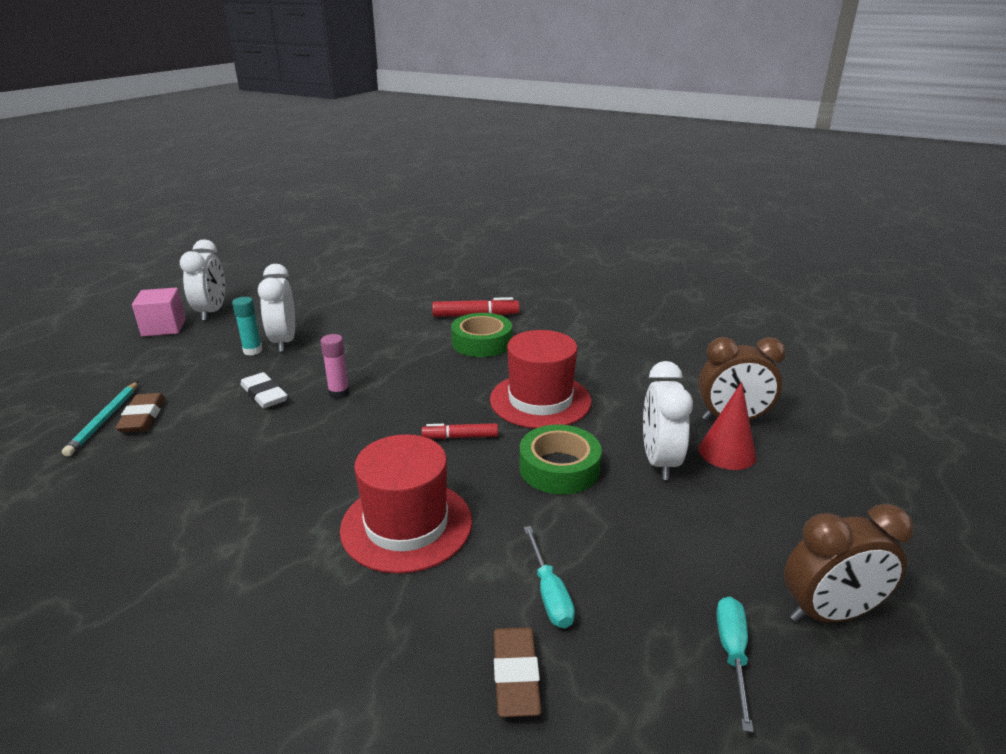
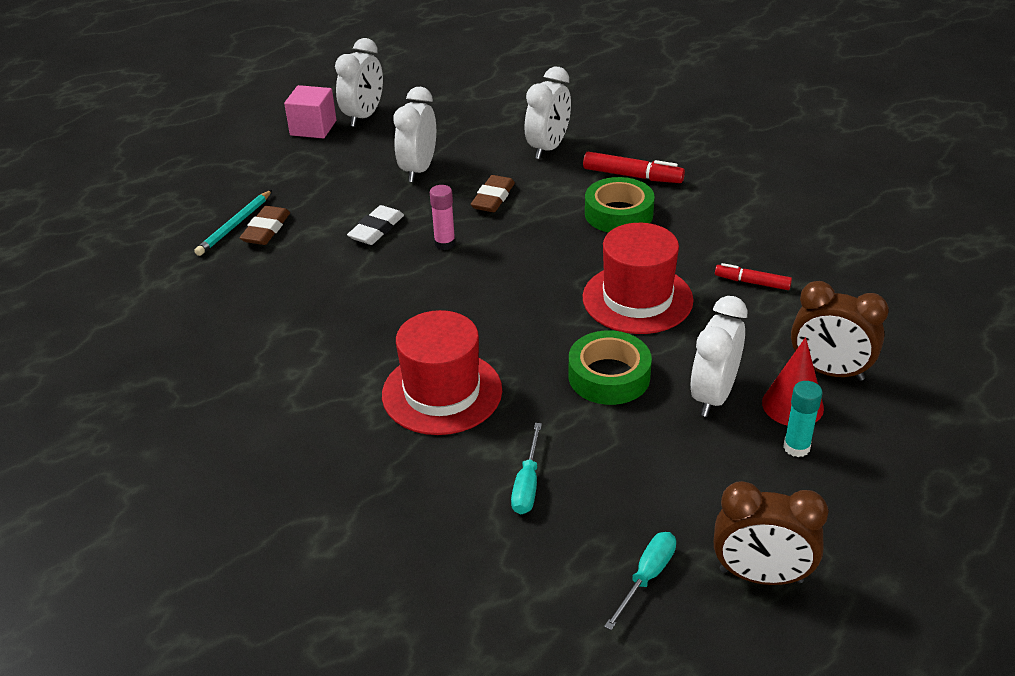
camera: 25 degrees right, 10 degrees up
turquoise glue stick [232,297,262,356] -> turquoise glue stick moved to [783,381,823,457]
white eraser [240,372,288,408] -> white eraser turned 45 degrees clockwise [347,205,404,245]
red marker [421,423,498,439] -> red marker moved to [715,263,792,290]
brown eraser [494,627,542,717] -> brown eraser moved to [471,175,515,212]
none -> white clock [525,67,571,159]

